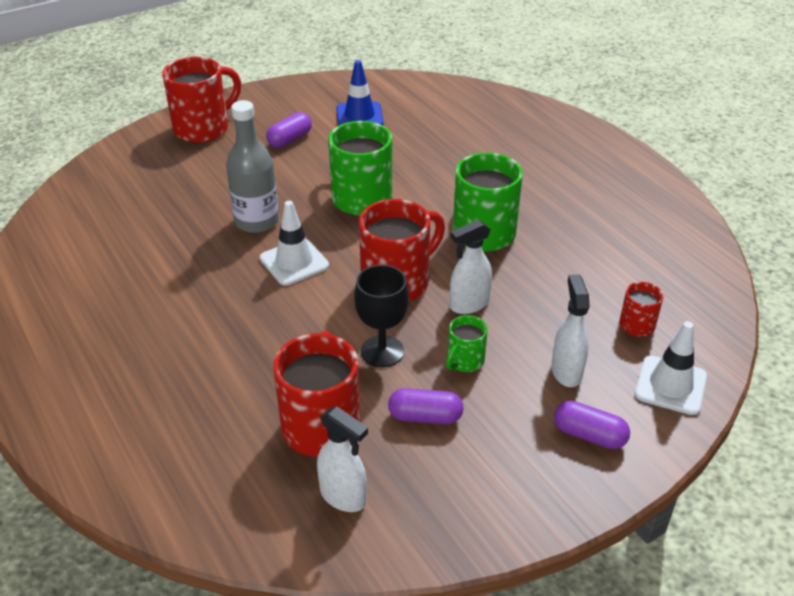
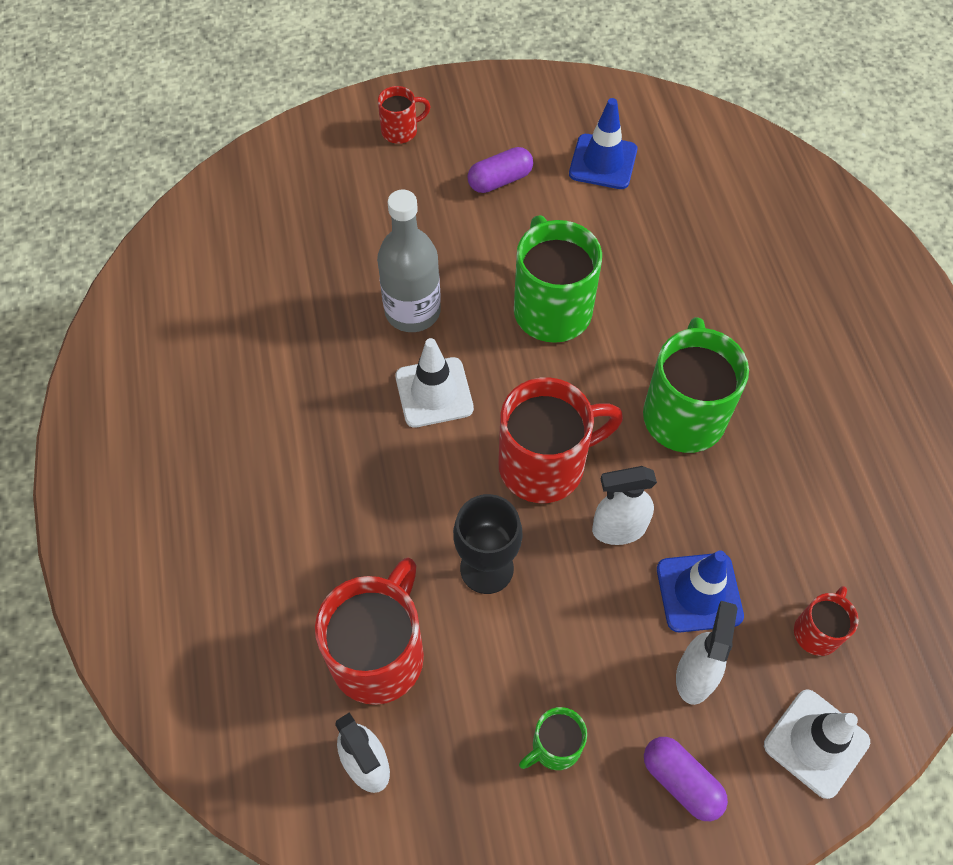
camera: 20 degrees right, 20 degrees up
red mug [162,57,241,143] -> red mug [378,86,431,144], size x0.51
purple capsule [388,388,464,424] -> none
green mug [446,315,487,372] -> green mug moved to [519,707,587,770]
none -> blue traffic cone [657,551,744,632]

